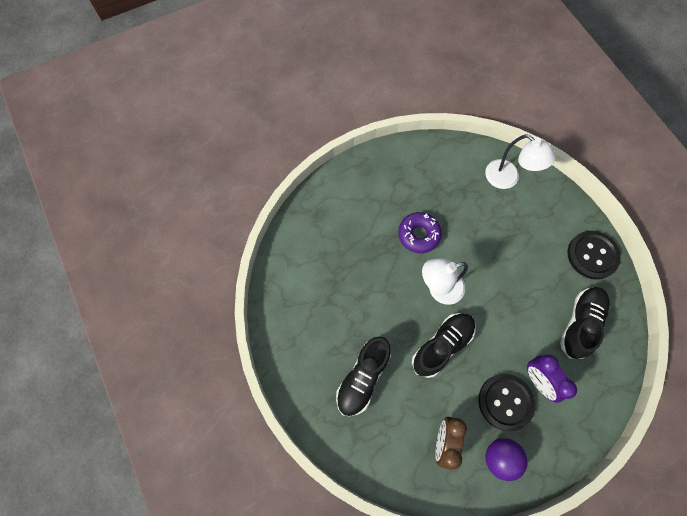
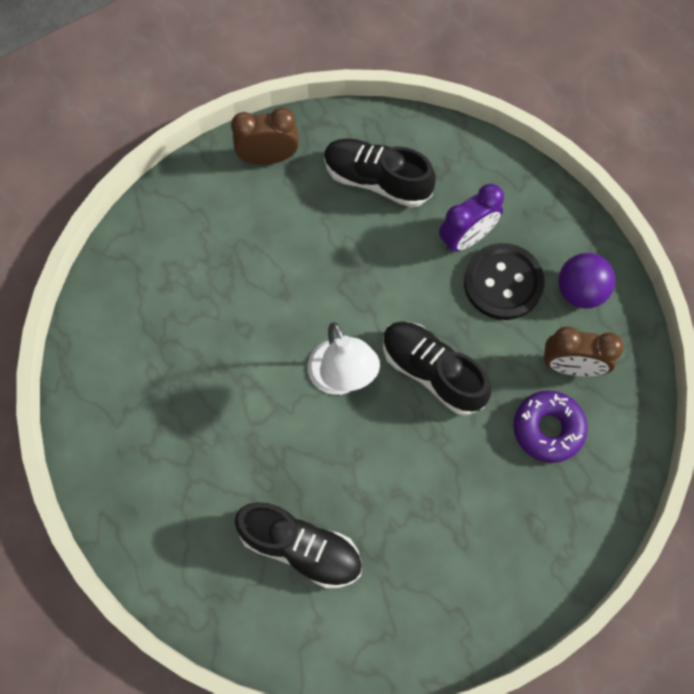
camera: 95 degrees left, 0 degrees up
black shoe [336,336,391,416] -> black shoe moved to [235,502,362,589]
purple donut [398,212,442,253] -> purple donut moved to [513,390,588,463]
white lamp [485,134,556,189] -> none
black button [567,231,621,280] -> brown clock [231,108,299,165]

